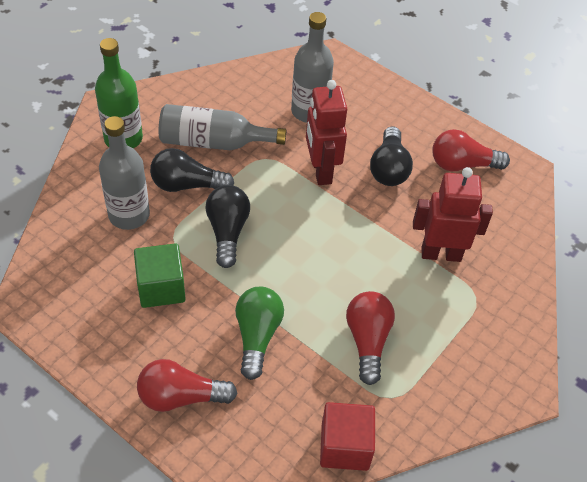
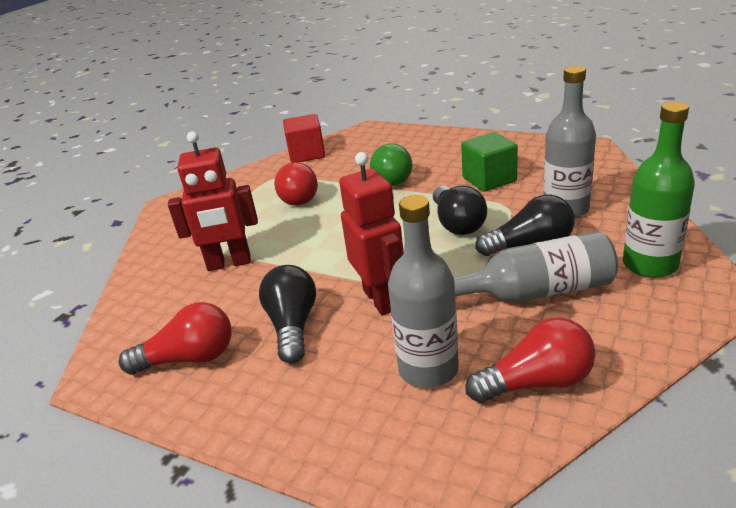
camera: 175 degrees right, 20 degrees down
red light bulb [137,359,238,412] -> red light bulb moved to [465,317,595,403]

